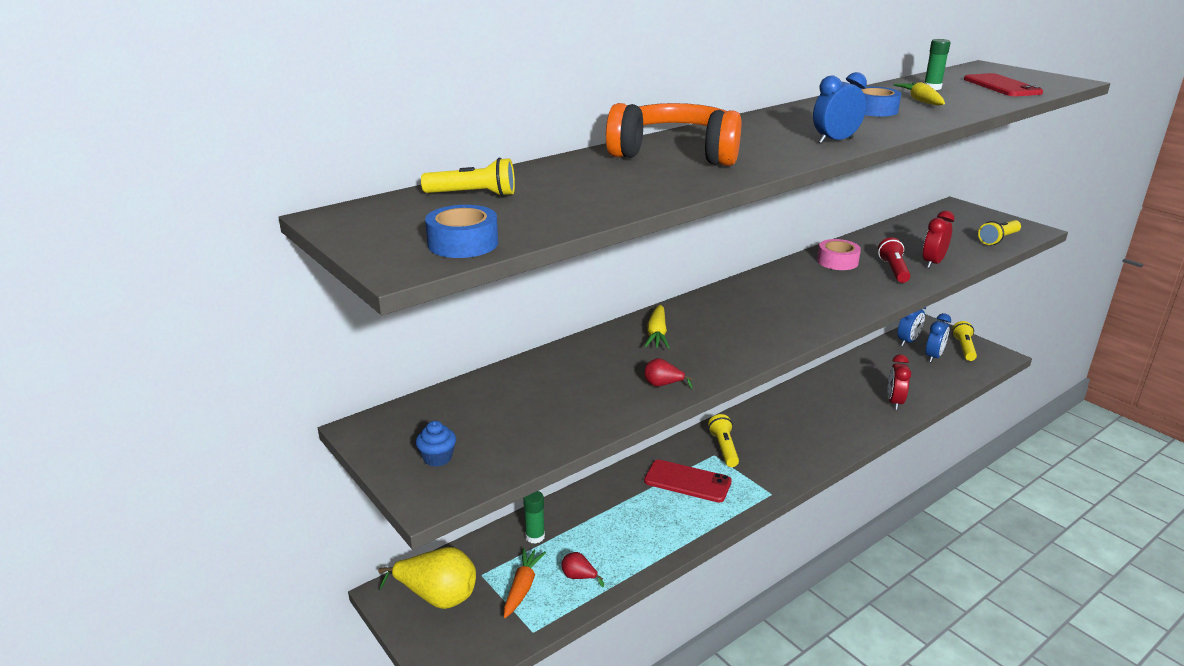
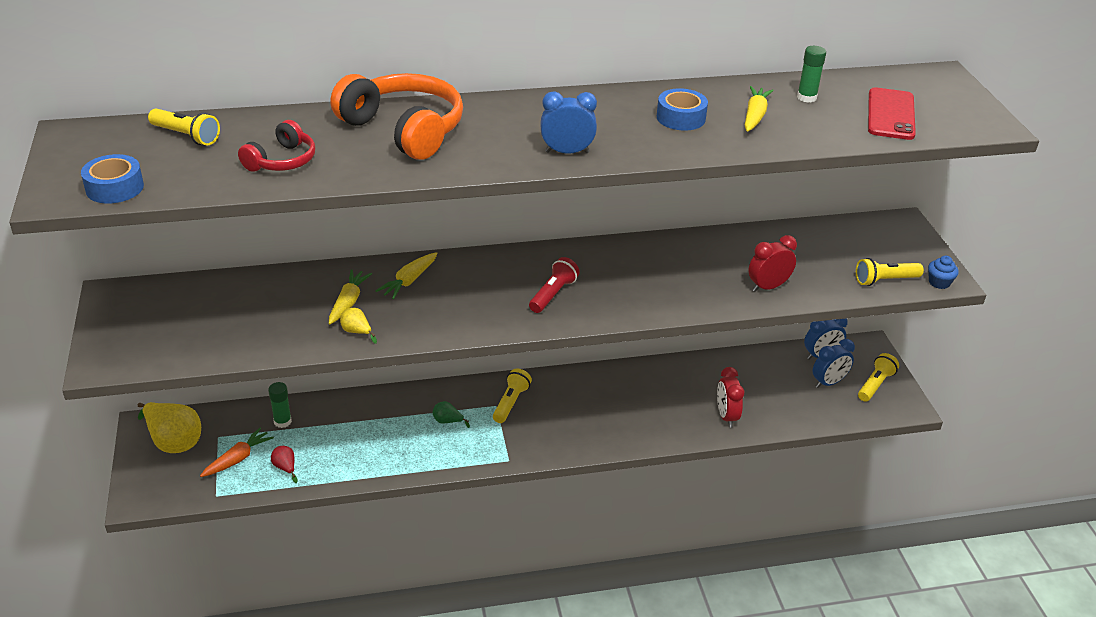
camera: 25 degrees right, 10 degrees up
blue cupcake [416,421,456,467] -> blue cupcake moved to [928,256,959,289]
red pear [644,358,693,389] -> yellow pear [340,308,377,344]
red phone [644,460,732,502] -> green pear [433,401,470,428]
pink tape [817,239,861,270] -> none
red flashlight [878,237,911,283] -> red flashlight moved to [529,257,580,313]
red clock [888,354,911,410] -> red clock turned 45 degrees counterclockwise [717,367,744,428]
none -> red headphones [238,120,315,172]
none -> yellow carrot [329,269,372,324]

